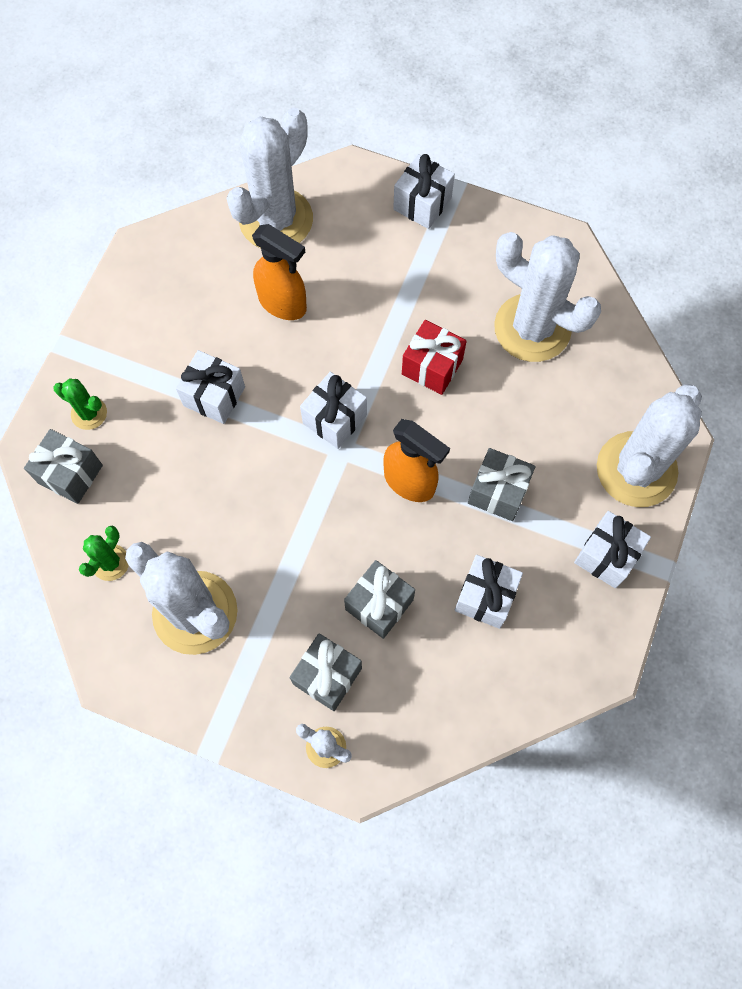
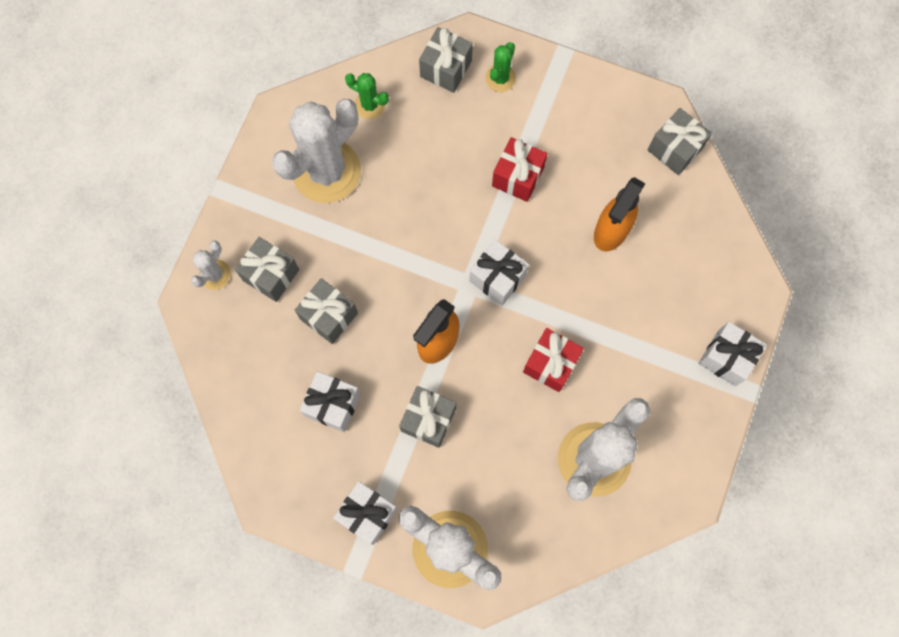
camera: 90 degrees right, 5 degrees up
white gift [176,350,245,424] -> red gift [492,137,548,202]
white cactus [227,108,313,248] -> none
none -> grey gift [648,108,712,175]

